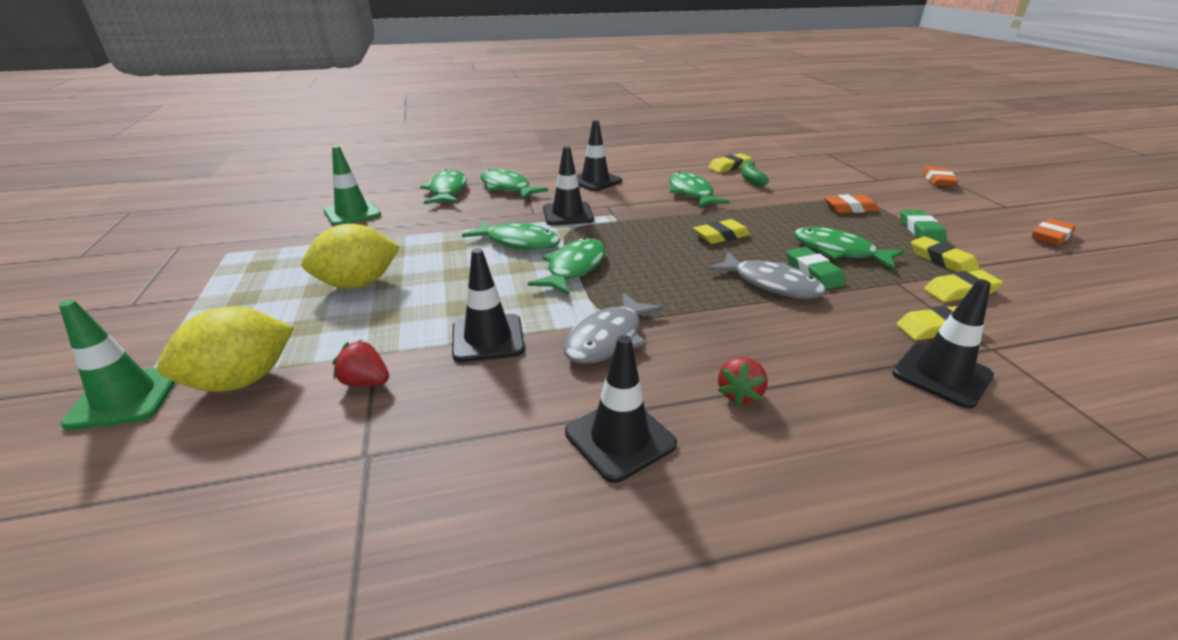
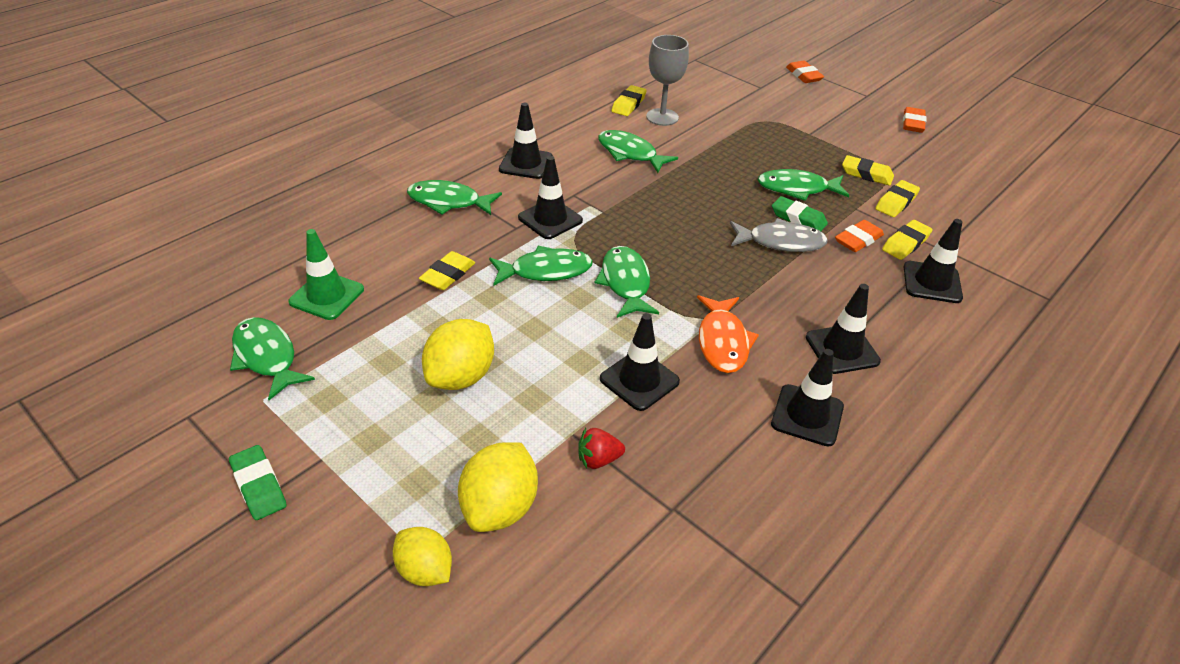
camera: 35 degrees left, 10 degrees up
green traffic cone [59,299,176,430] -> yellow lemon [393,527,452,586]
green fish [420,169,467,204] -> green fish moved to [230,317,315,400]
grey fish [563,293,664,364] -> orange fish [697,295,759,373]
yellow eraser [693,219,751,244] -> yellow eraser moved to [419,251,475,290]
red strawberry [718,357,768,407] -> black traffic cone [806,284,881,374]
green banana [741,161,769,186] -> grey goblet [646,35,689,126]
orange eraser [824,194,879,213] -> orange eraser moved to [835,220,884,252]
green eraser [900,210,947,242] -> green eraser moved to [229,445,287,520]

